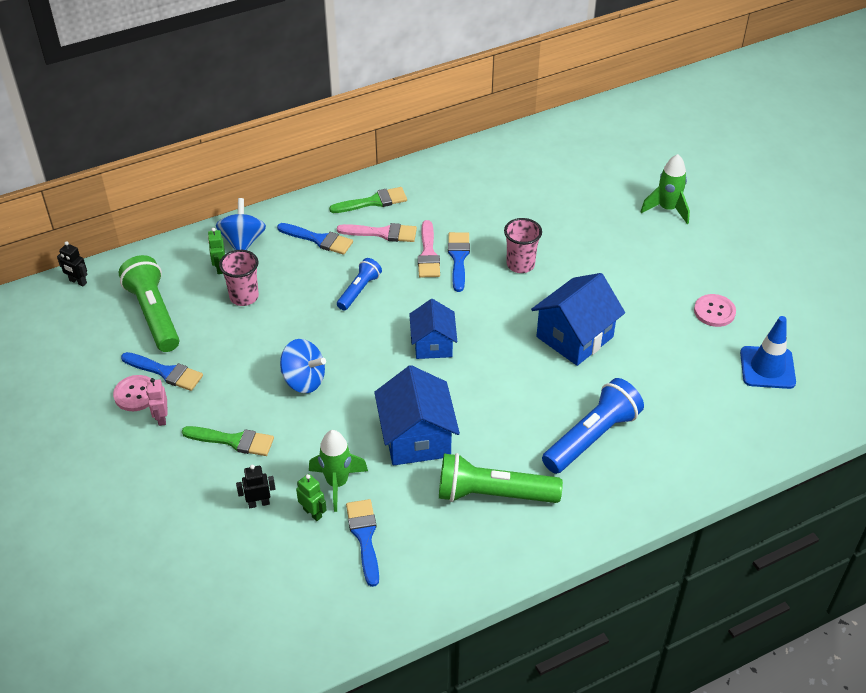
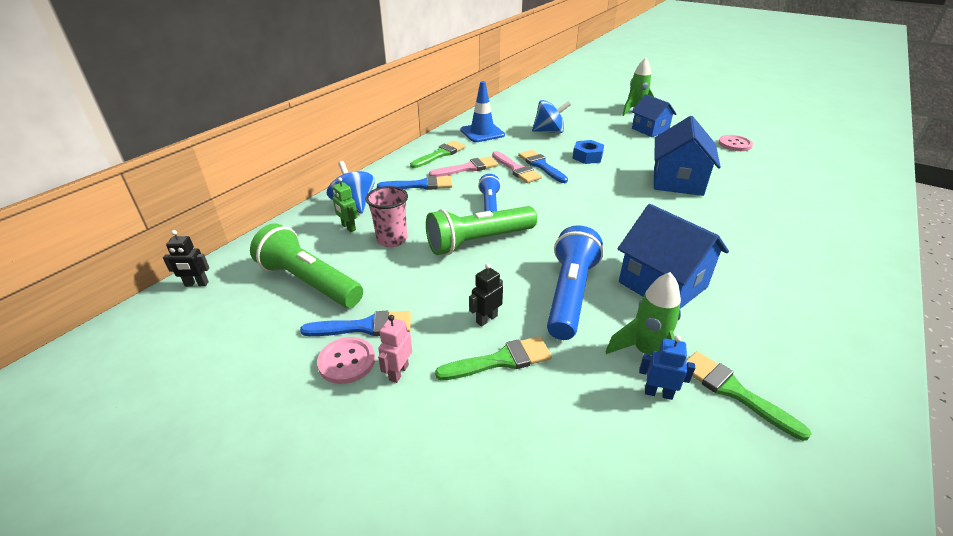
camera: 30 degrees left, 10 degrees down
pink robot [146,378,167,426] -> pink robot turned 60 degrees clockwise [378,315,412,383]
black robot [236,465,275,508] -> black robot moved to [469,263,503,327]
blue spinning top [280,339,326,393] -> blue spinning top moved to [532,100,571,133]
green robot [296,474,327,521] -> blue robot [639,335,695,400]
blue brush [346,499,379,587] -> green brush [686,351,812,441]
blue house [409,299,457,359] -> blue house moved to [632,94,676,137]
green flashlight [439,453,563,503] -> green flashlight moved to [426,206,537,255]
pink cup [504,218,542,273] -> blue nut [573,140,604,164]
blue flashlight [542,378,644,474] -> blue flashlight moved to [547,225,603,340]
blue traffic cone [740,316,796,389] -> blue traffic cone moved to [460,81,505,142]

